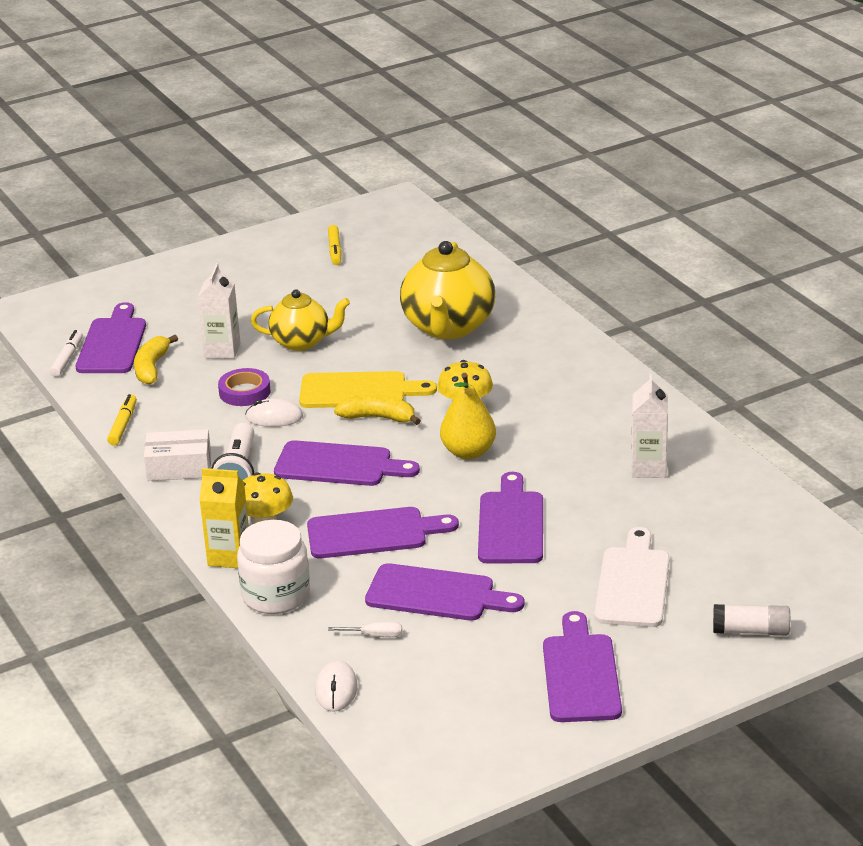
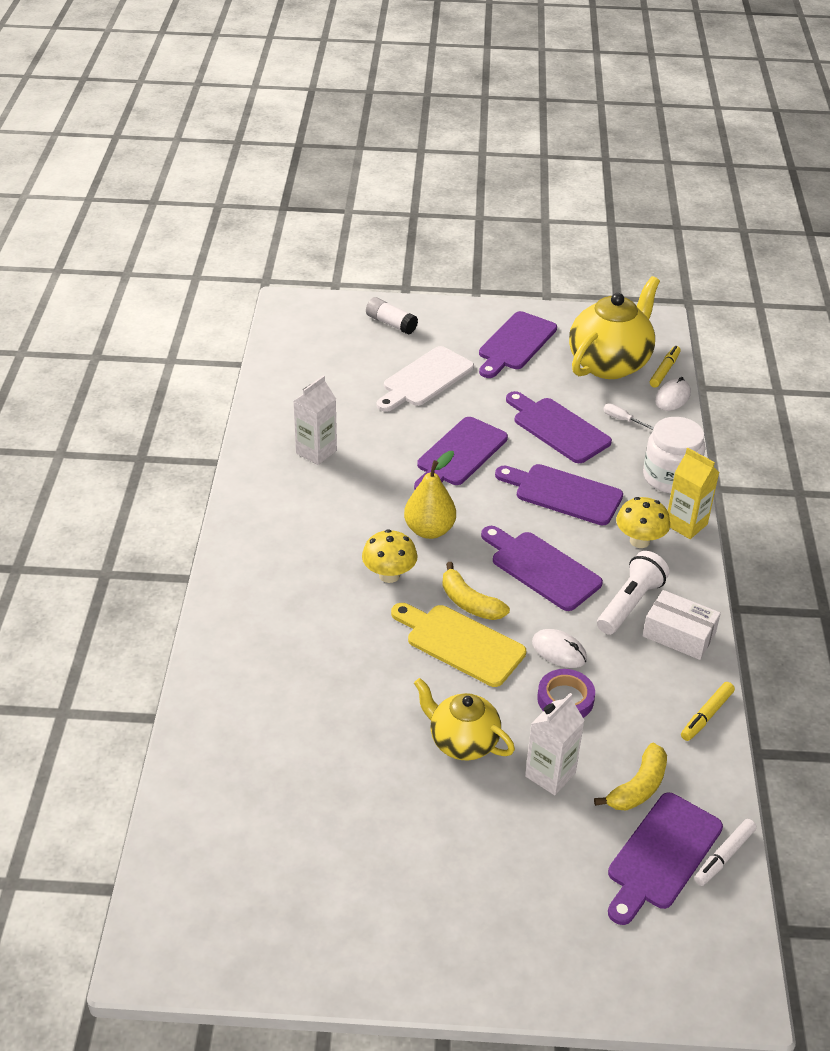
camera: 150 degrees left, 10 degrees up
yellow marker [328,225,342,265] -> yellow marker moved to [650,346,681,388]
yellow teapot [400,241,495,339] -> yellow teapot moved to [569,276,660,379]

